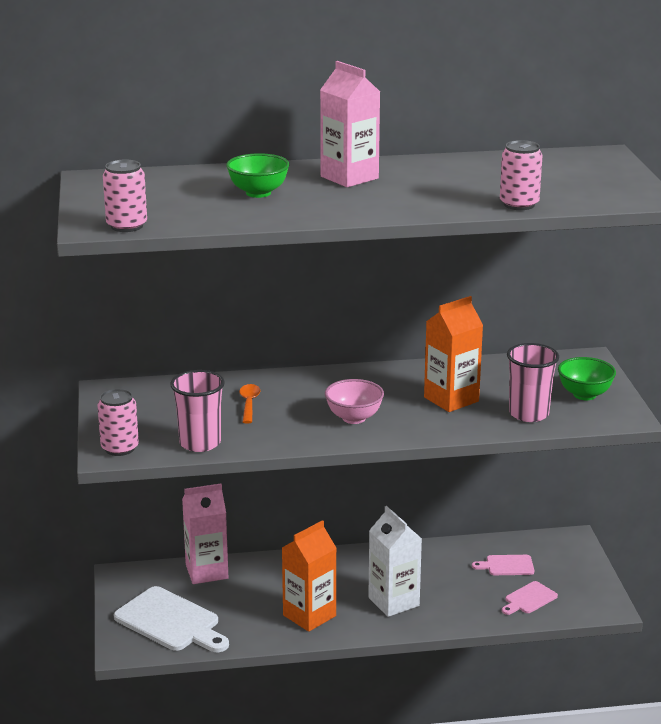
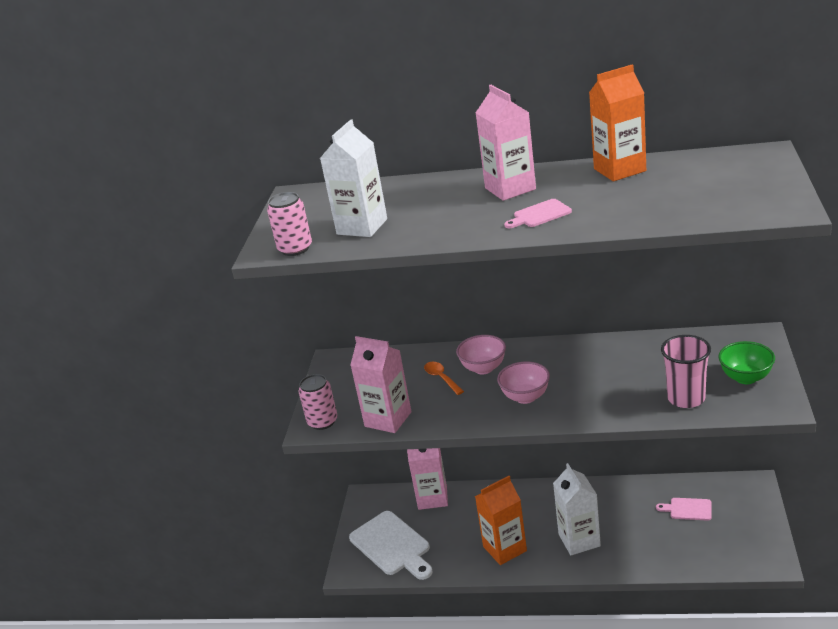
camera: 20 degrees right, 5 degrees up
pink cup [170,370,225,452] -> pink carton [350,336,412,433]
green bowl [226,153,289,198] -> none
orange spoon [239,384,260,423] -> orange spoon turned 45 degrees counterclockwise [424,362,464,395]
orange carton [424,296,483,412] -> orange carton moved to [589,65,646,181]
pink can [500,140,543,210] -> none
pink cutting board [502,581,558,615] -> pink cutting board moved to [504,199,572,228]
none -> white carton [320,119,387,237]
none -> pink bowl [456,335,506,374]

